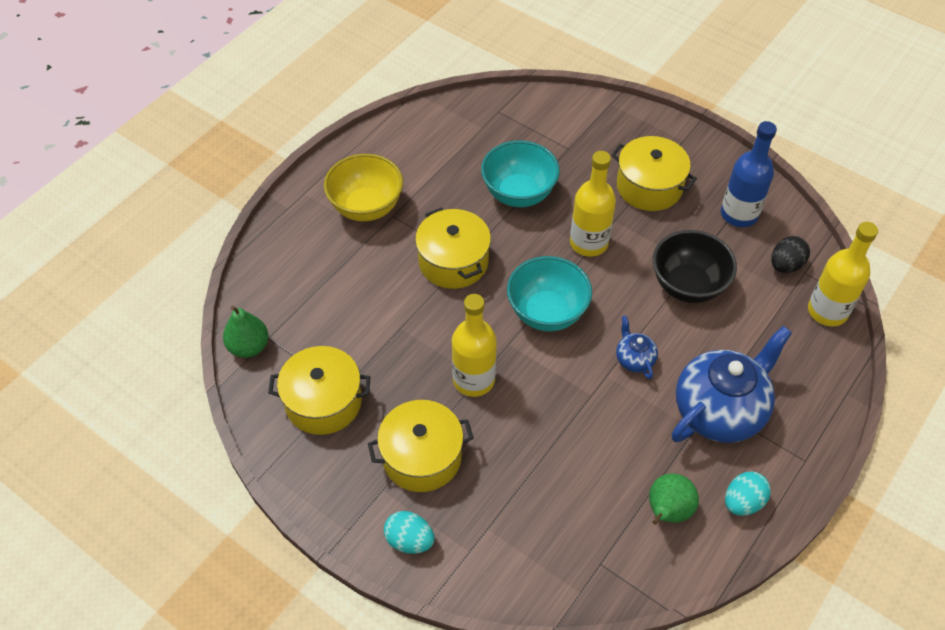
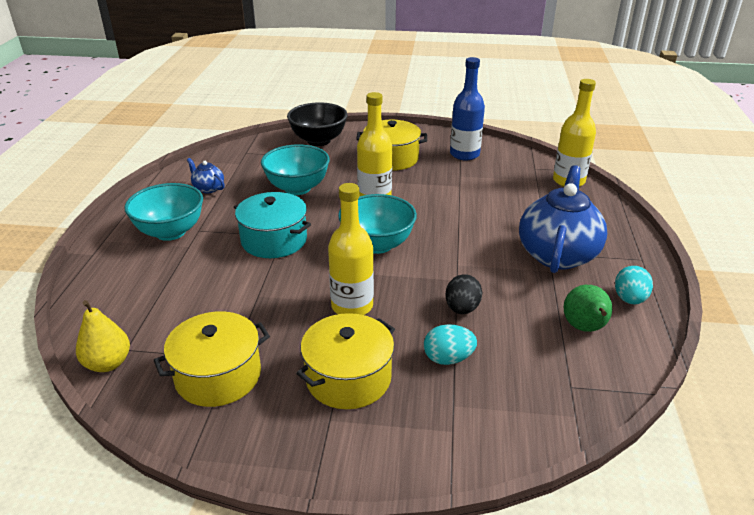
camera: 30 degrees left, 20 degrees down
green pear [223,306,268,358] -> yellow pear [76,300,130,372]
yellow bowl [324,154,403,221] -> turquoise bowl [124,183,203,241]
turquoise egg [384,511,435,554] -> turquoise egg moved to [424,324,477,365]
yellow pot [415,207,491,289] -> turquoise pot [234,192,311,258]
blue teapot [616,316,658,379] -> blue teapot moved to [187,158,225,193]
black bowl [653,230,737,303] -> black bowl moved to [287,102,347,146]
black egg [771,236,810,273] -> black egg moved to [446,274,483,314]

